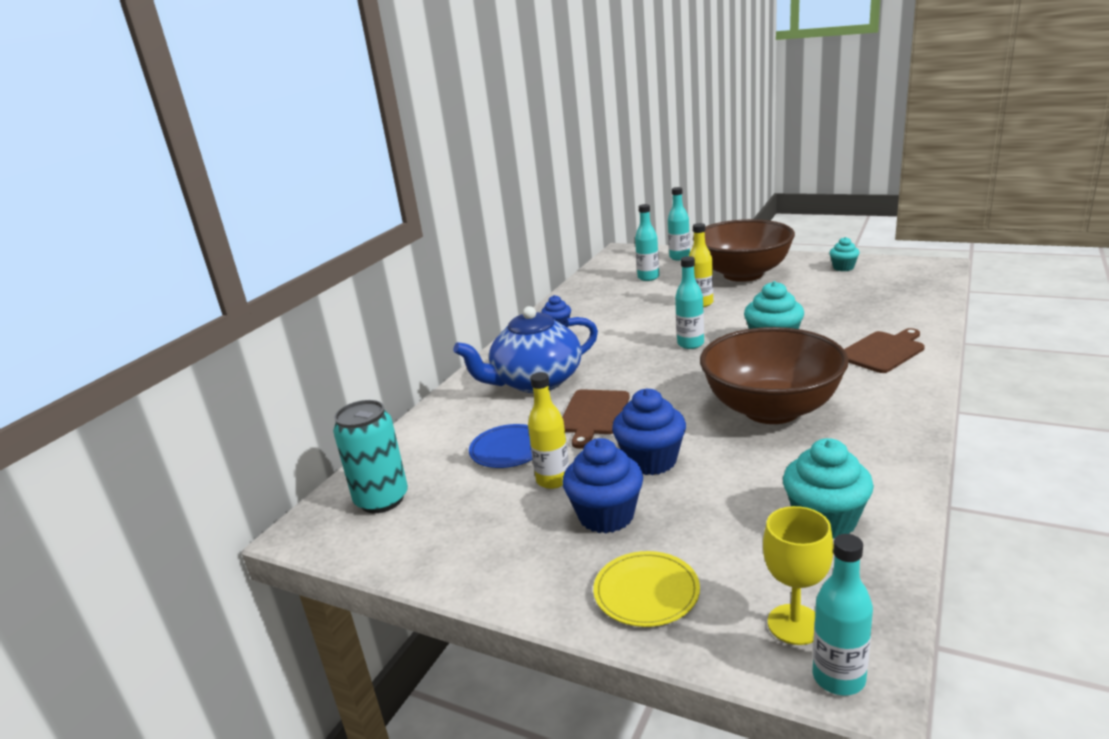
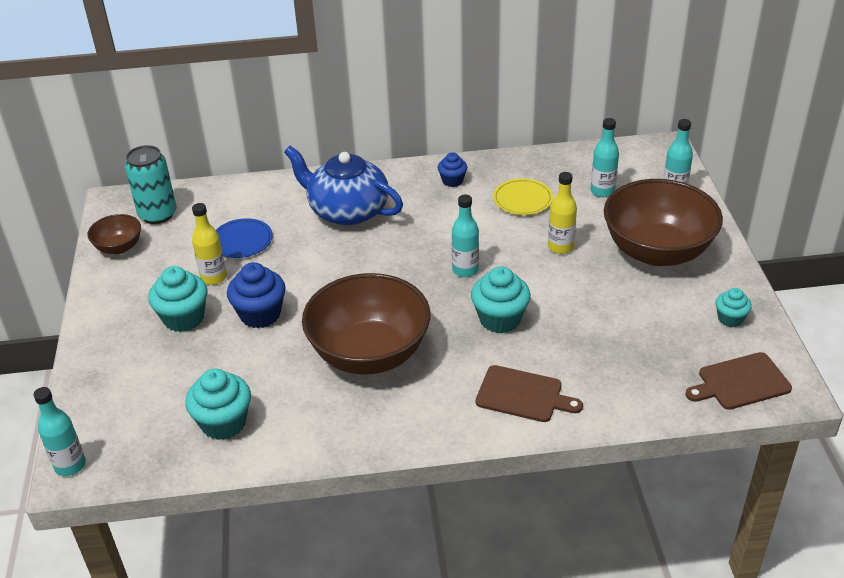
camera: 55 degrees right, 15 degrees up
brown cutting board [562,389,630,449] -> brown cutting board moved to [685,352,792,410]
blue cupcake [562,438,643,533] -> turquoise cupcake [148,266,207,332]
yellow plate [593,551,700,627] -> yellow plate moved to [493,178,553,215]
yellow goblet [763,506,834,645] -> none
none -> brown bowl [88,214,141,254]

